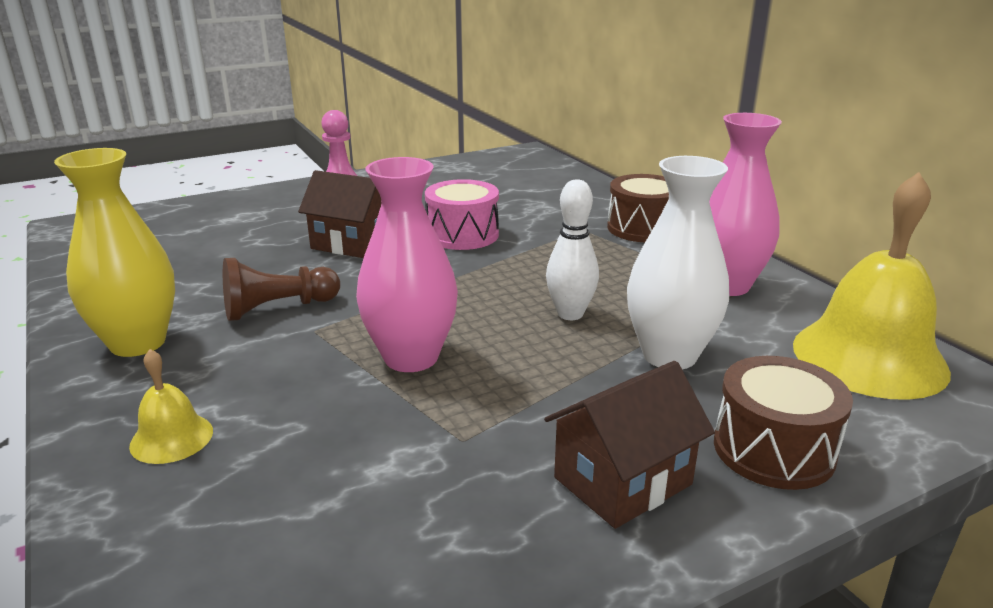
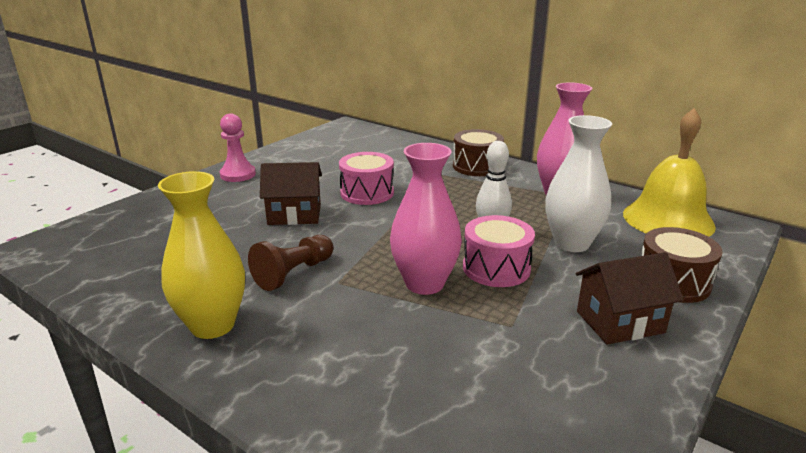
camera: 25 degrees left, 0 degrees up
yellow bell [129,349,213,464] -> none
brown house [544,361,715,529] -> brown house turned 45 degrees clockwise [575,252,684,345]
none -> pink drum [463,215,535,287]

